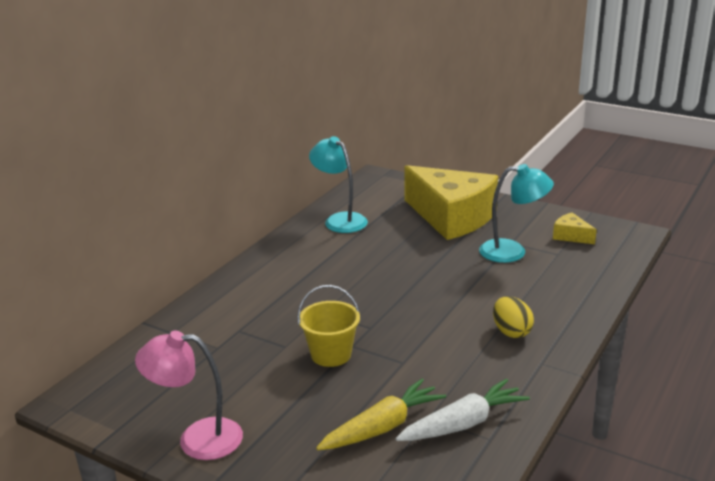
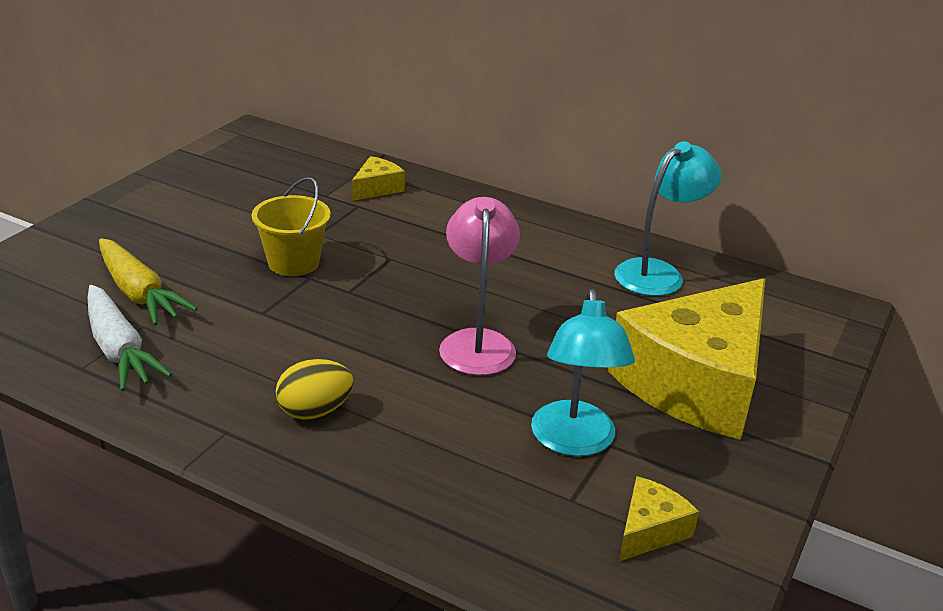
camera: 85 degrees right, 5 degrees up
pink lamp [135,331,243,460] -> pink lamp moved to [439,197,520,376]
none -> yellow cheese [352,156,405,201]

